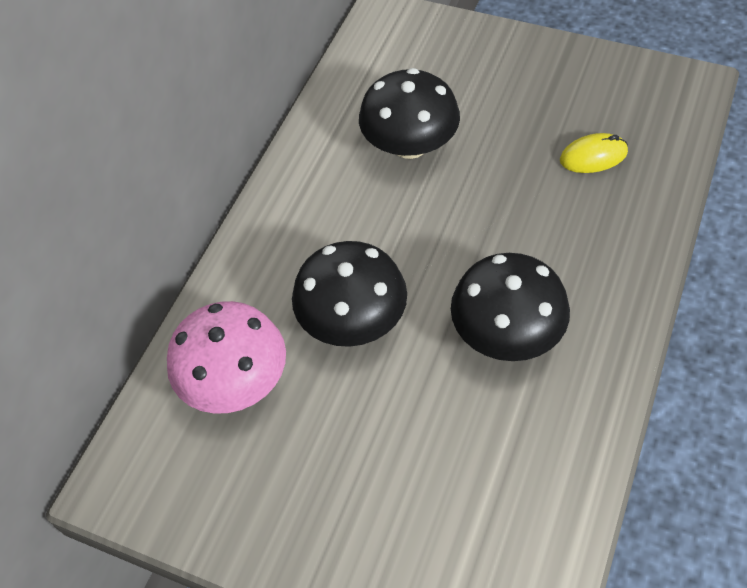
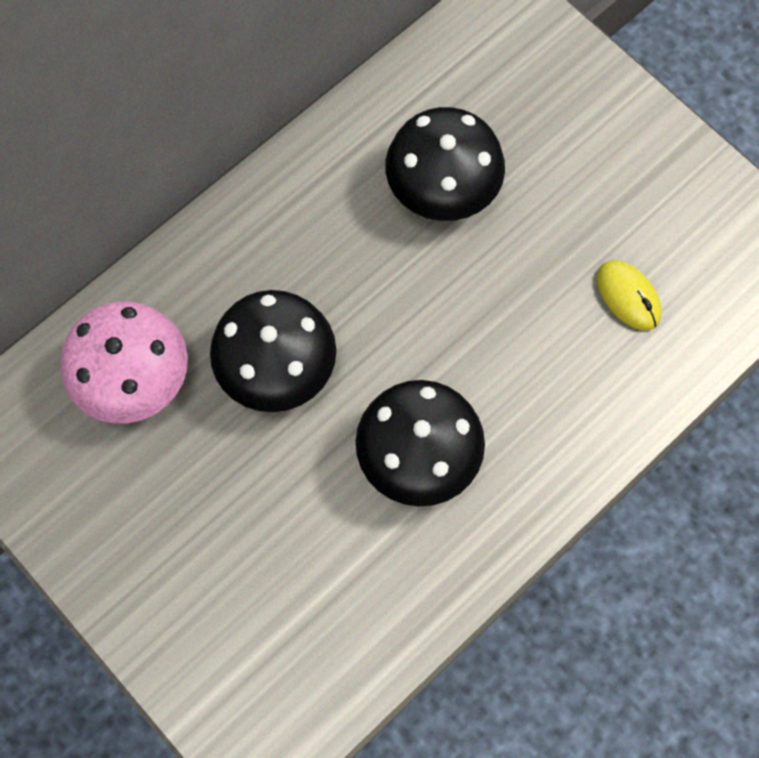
camera: 20 degrees right, 15 degrees up
yellow mouse [560,133,628,173] -> yellow mouse turned 45 degrees clockwise [597,260,661,330]

